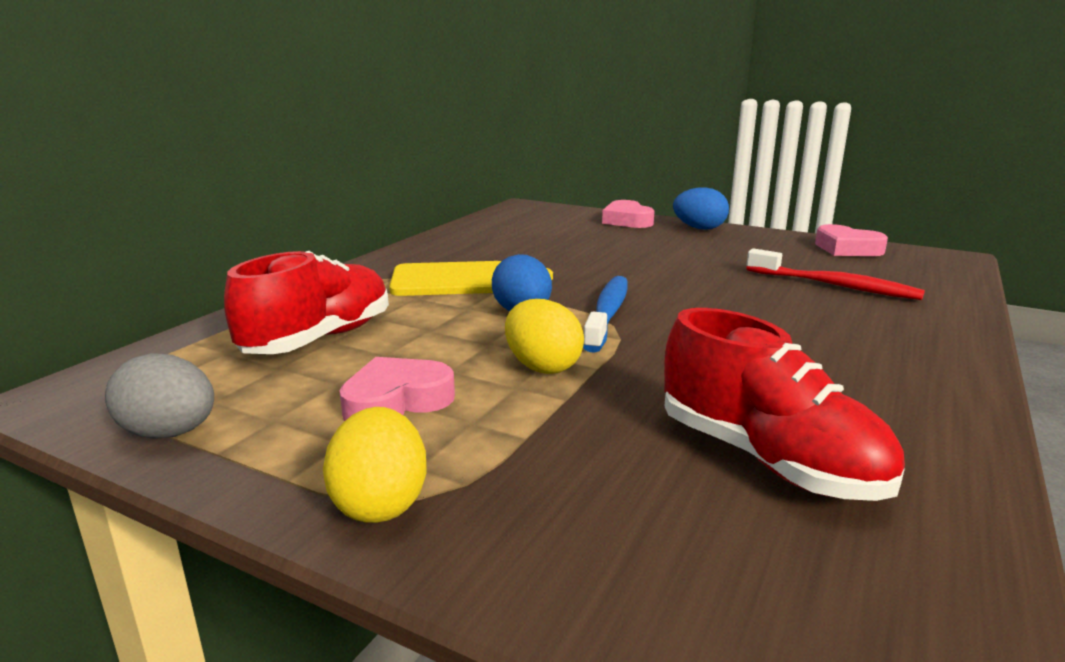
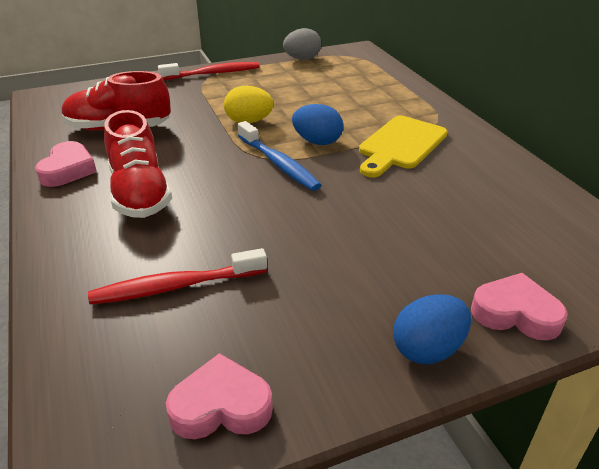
camera: 130 degrees right, 15 degrees up
red shoe [224,251,389,354] -> red shoe moved to [104,110,172,218]
yellow egg [323,407,427,523] -> red toothbrush [158,62,260,80]
pink heart [339,357,455,421] -> pink heart moved to [35,141,97,187]

